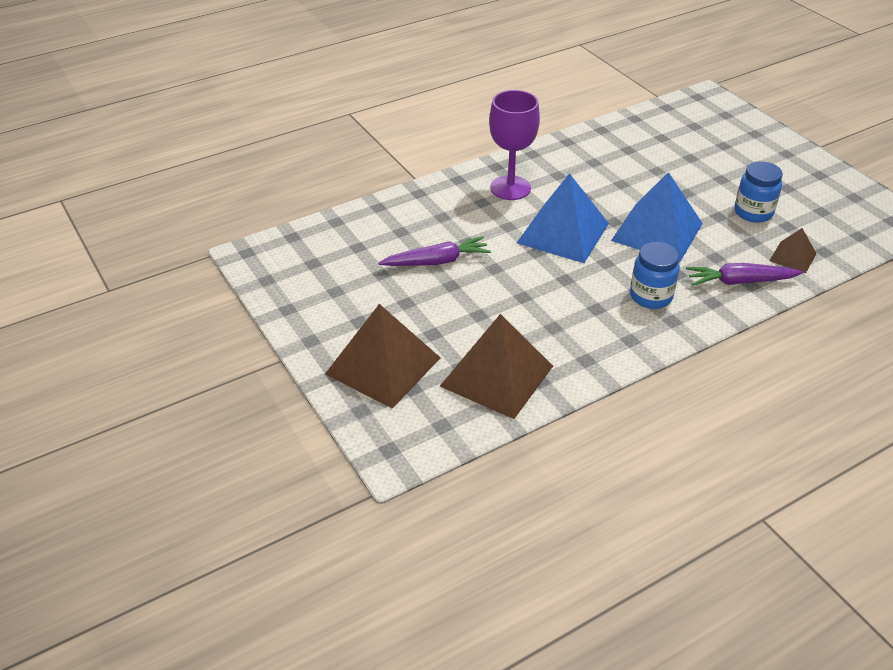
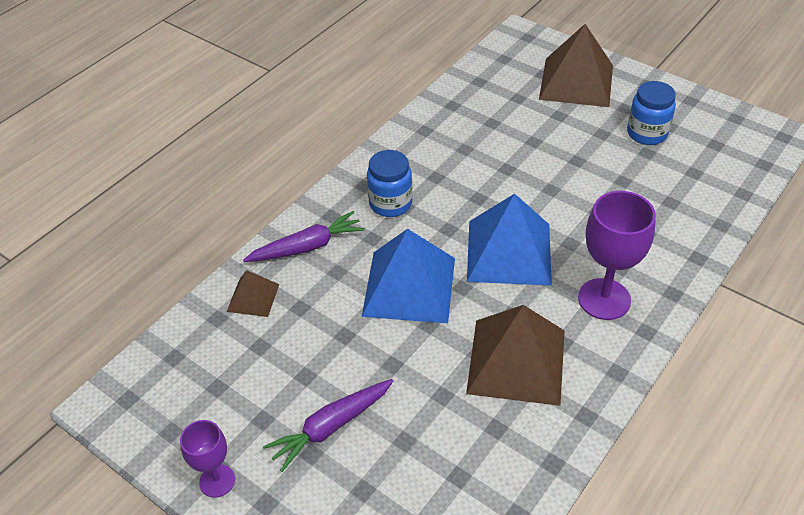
camera: 160 degrees right, 5 degrees up
purple carrot [378,236,491,266] -> purple carrot moved to [263,379,393,472]
brown pyramid [440,314,553,419] -> brown pyramid moved to [466,305,565,406]
blue jar [734,161,783,223] -> blue jar moved to [627,81,676,145]
none -> purple goblet [180,420,235,498]

